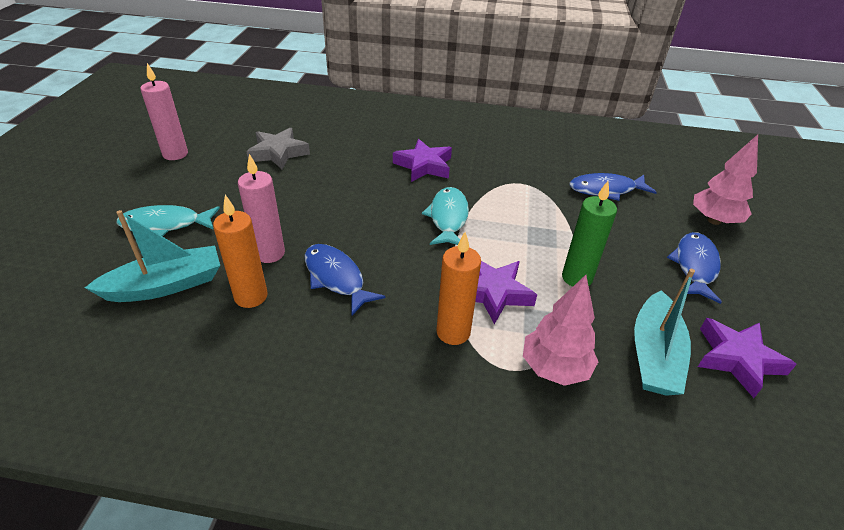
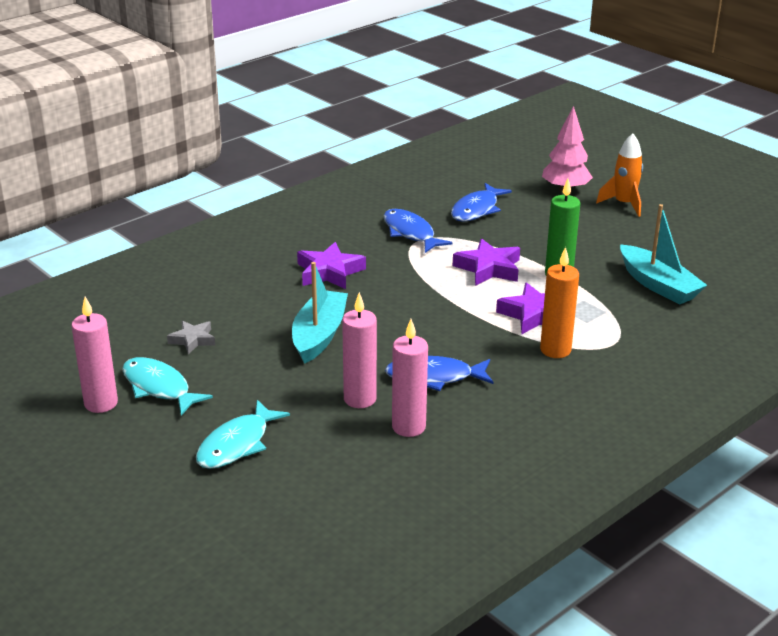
camera: 50 degrees left, 10 degrees down
turquoise boat [85,210,220,302] -> turquoise boat moved to [292,262,348,364]
orange candle [213,195,268,308] -> pink candle [392,319,428,437]
grey star [246,128,310,170] -> grey star [167,320,215,354], size x0.62
turquoise fish [422,187,469,245] -> turquoise fish moved to [122,357,213,416]
pink tree [523,275,598,386] -> none
blue fish [667,232,722,304] -> blue fish moved to [384,209,452,253]
purple star [698,318,797,398] -> purple star moved to [453,239,520,286]
none -> orange rocket [596,133,643,217]

